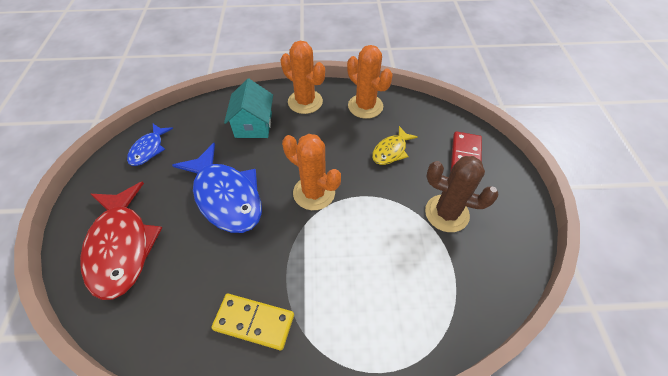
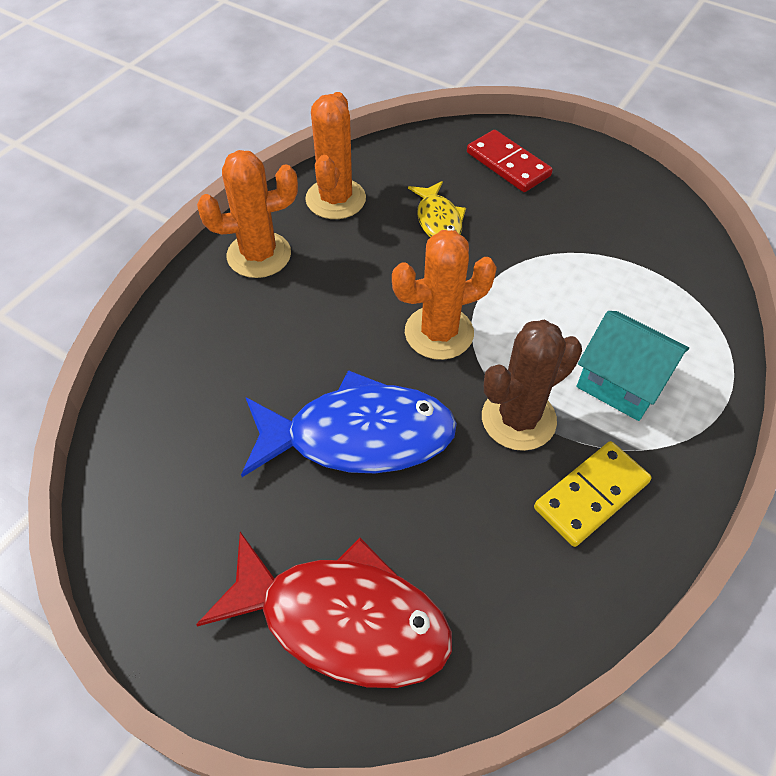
camera: 55 degrees left, 0 degrees up
blue fish [127,124,173,166] -> none
turquoise house [224,79,273,138] -> turquoise house moved to [577,311,689,421]
orange cactus [347,45,393,119] -> orange cactus turned 75 degrees counterclockwise [305,92,366,219]
brown cactus [425,156,499,232] -> brown cactus moved to [482,320,582,451]

